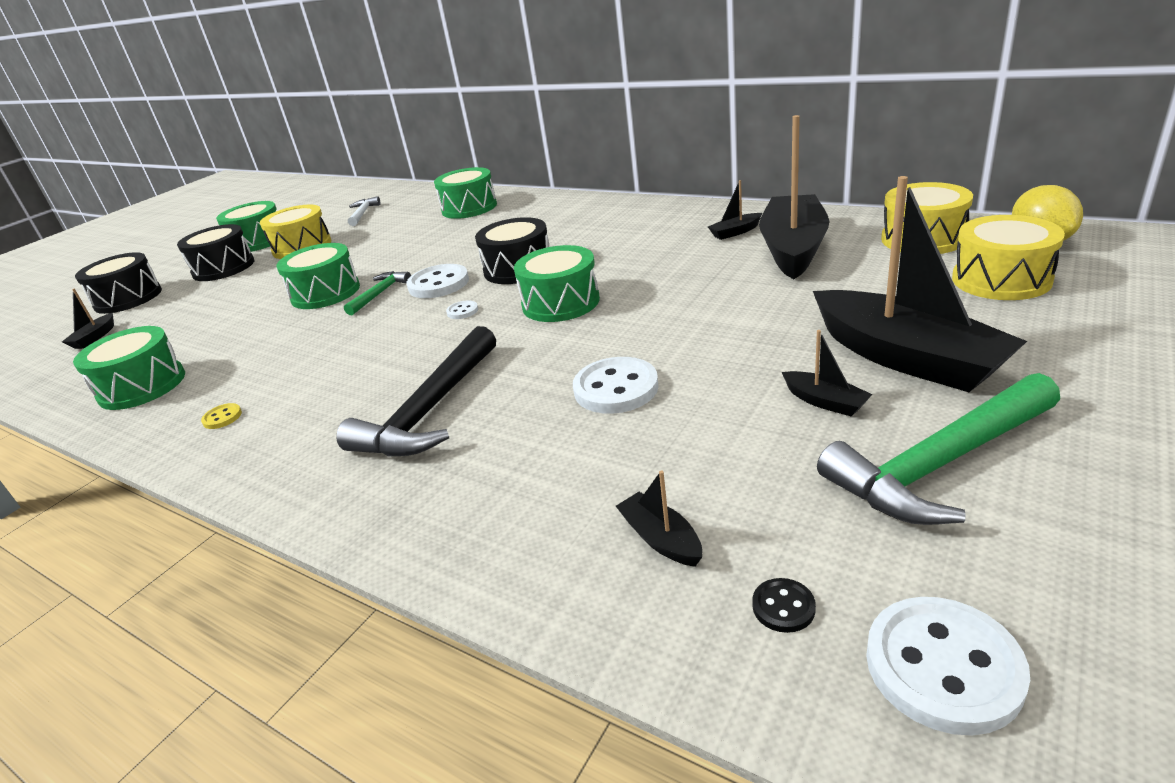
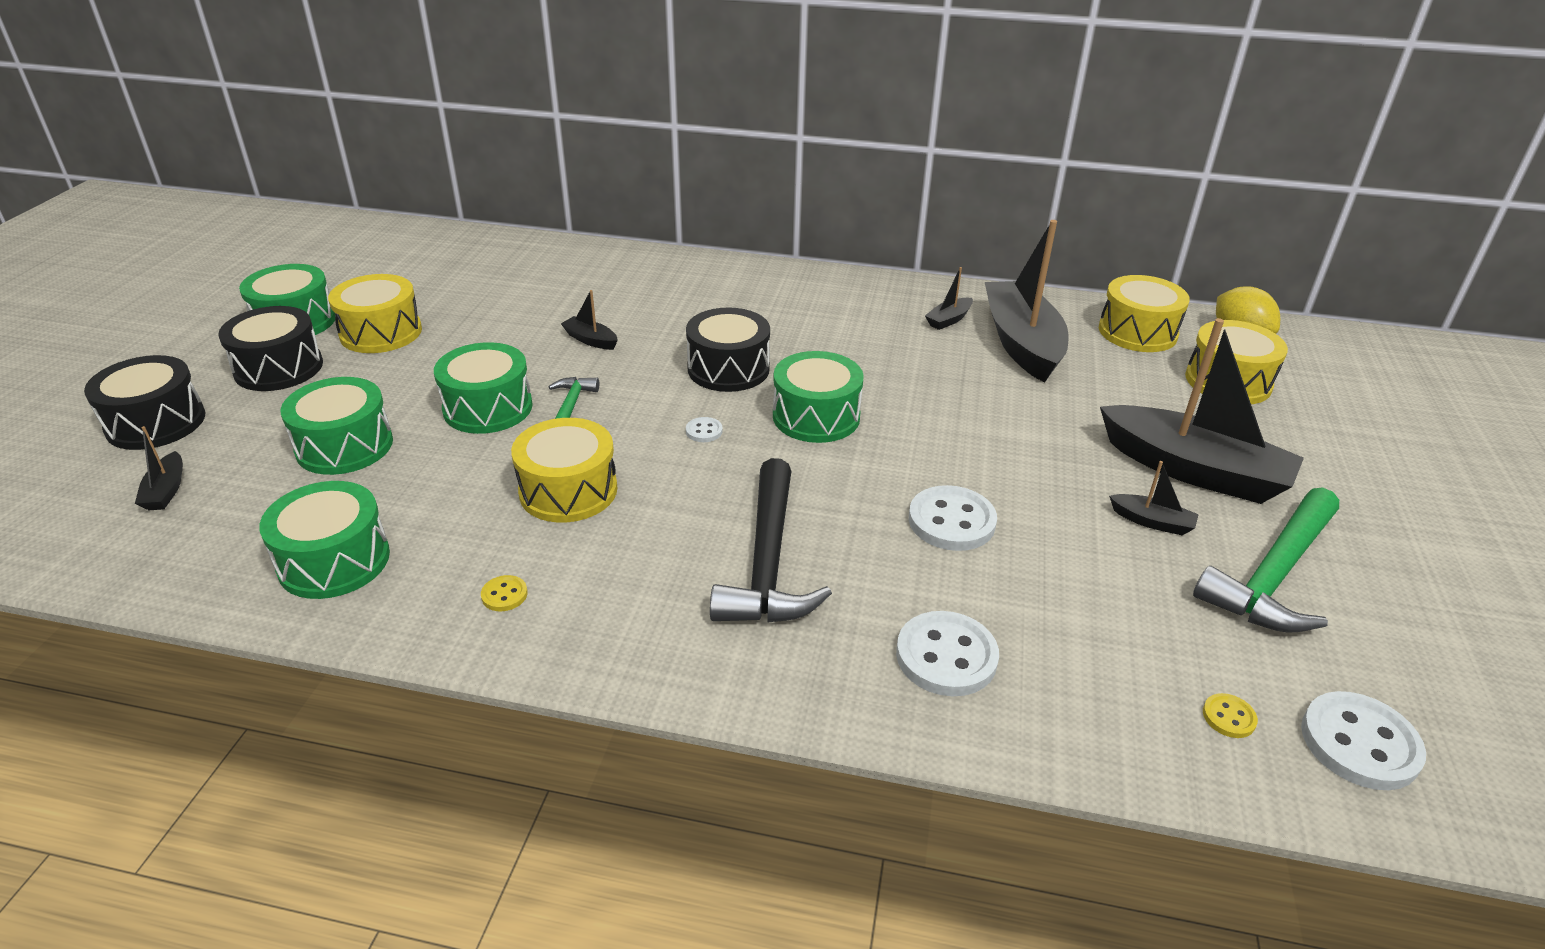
camera: 25 degrees left, 5 degrees up
white hammer [348,196,381,226] -> none
white button [407,264,469,298] -> white button moved to [896,611,999,696]
green drum [434,167,497,219] -> green drum moved to [281,377,393,475]
black boat [616,470,702,567] -> black boat moved to [561,290,618,350]
black button [752,578,816,633] -> yellow button [1203,693,1258,738]
none -> yellow drum [511,418,617,523]

